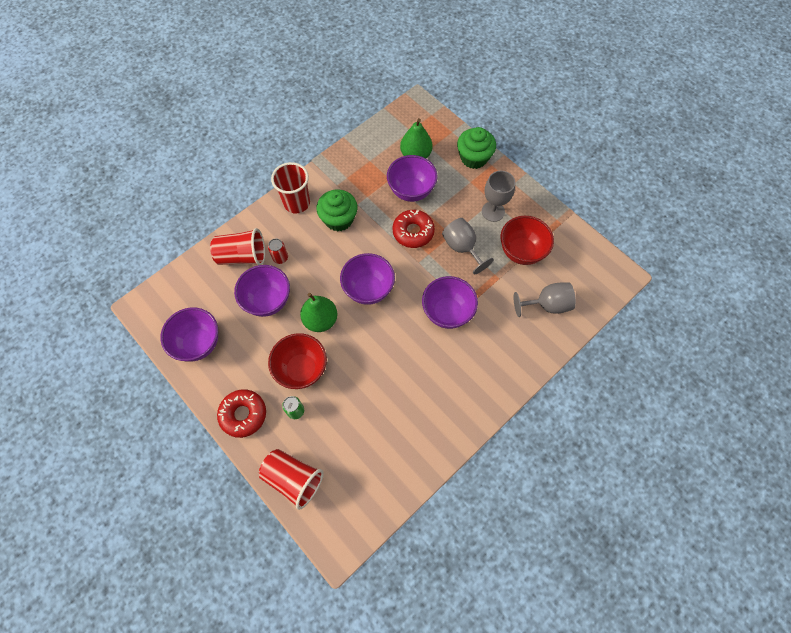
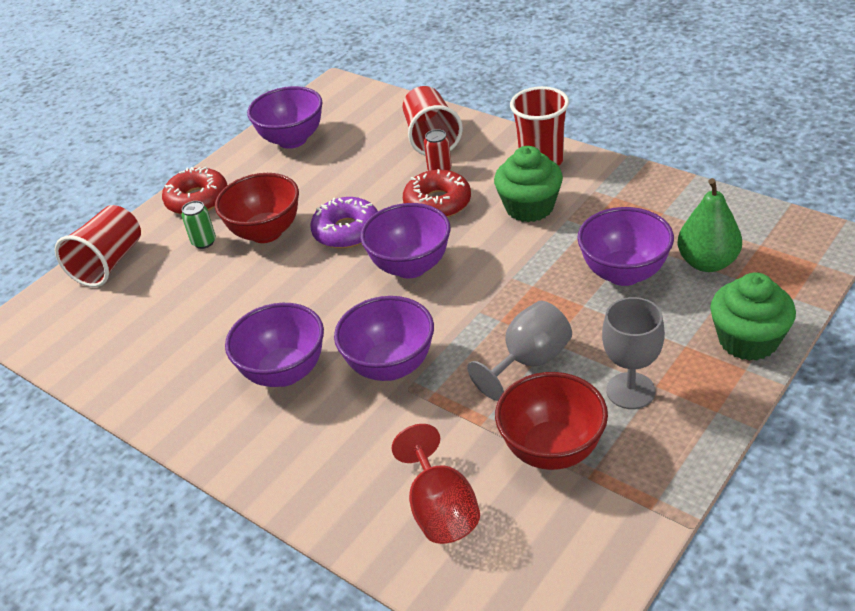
camera: 85 degrees right, 25 degrees down
purple bowl [234,265,290,317] -> purple bowl moved to [225,303,324,387]
green pear [300,293,338,332] -> purple donut [311,197,378,248]
red donut [393,210,435,248] -> red donut moved to [403,169,471,218]
grey goblet [514,283,576,317] -> red goblet [391,424,480,544]

